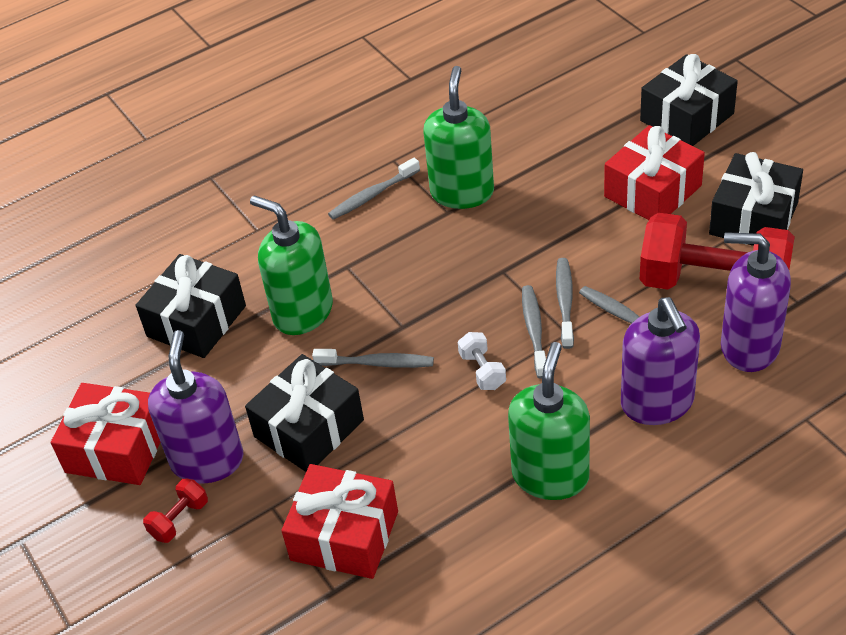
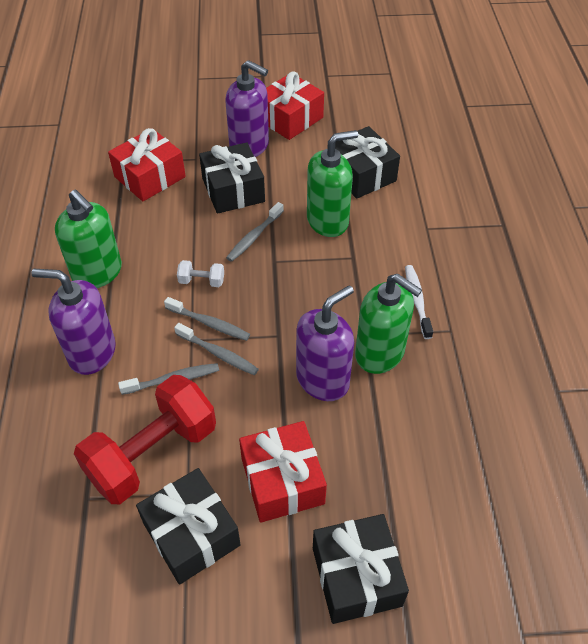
camera: 115 degrees right, 5 degrees up
red dumbbell [143,478,208,543] -> none
grey toothbrush [328,158,420,220] -> white toothbrush [405,265,433,339]
purple soap dispenser [721,232,791,372] -> purple soap dispenser moved to [296,285,354,401]

